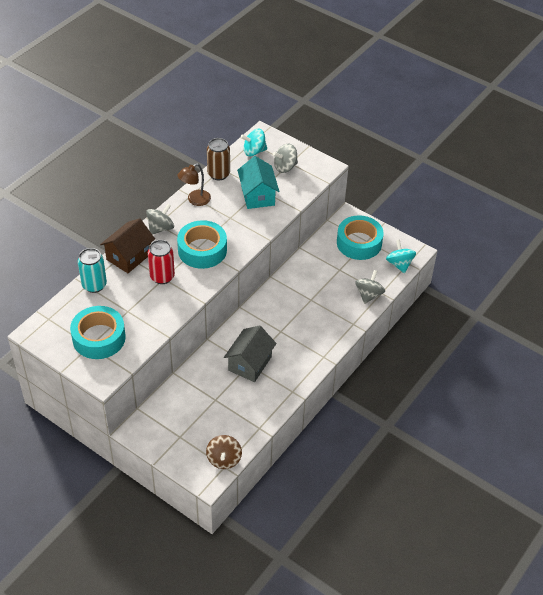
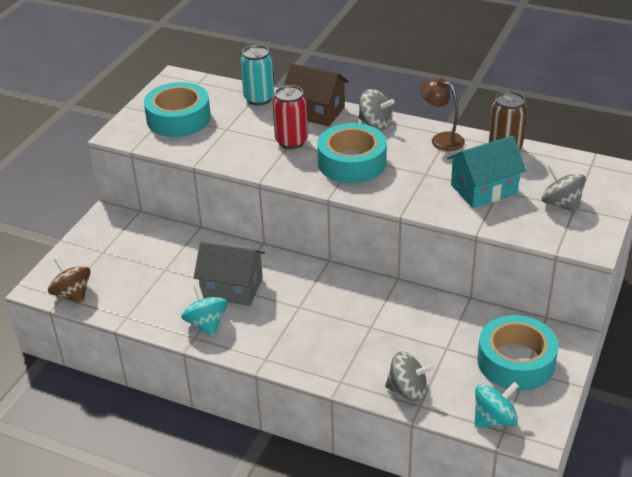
camera: 80 degrees right, 10 degrees down
brown spinning top [206,435,242,469] -> brown spinning top turned 60 degrees clockwise [48,258,91,304]
turquoise spinning top [241,129,267,156] -> turquoise spinning top moved to [181,284,228,337]

